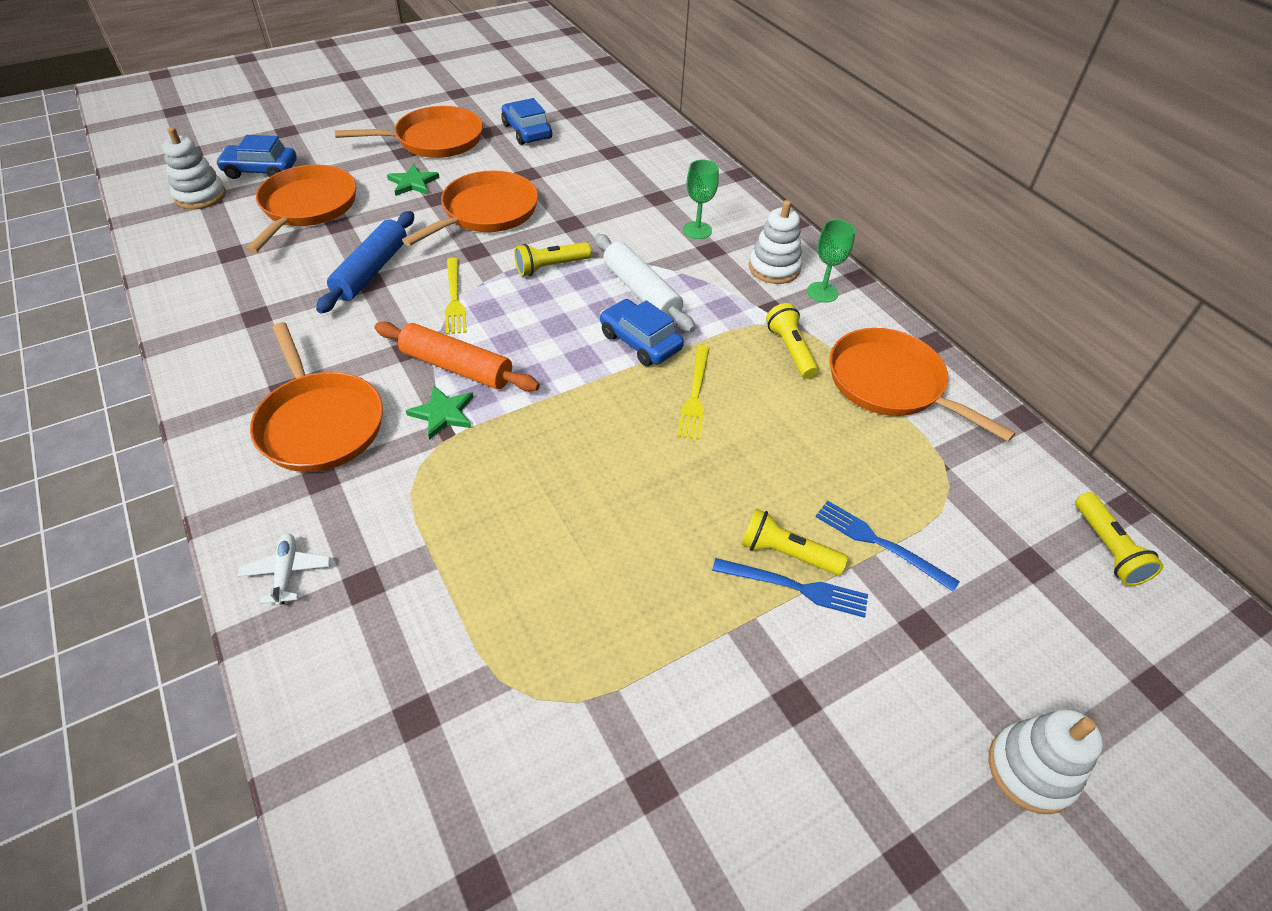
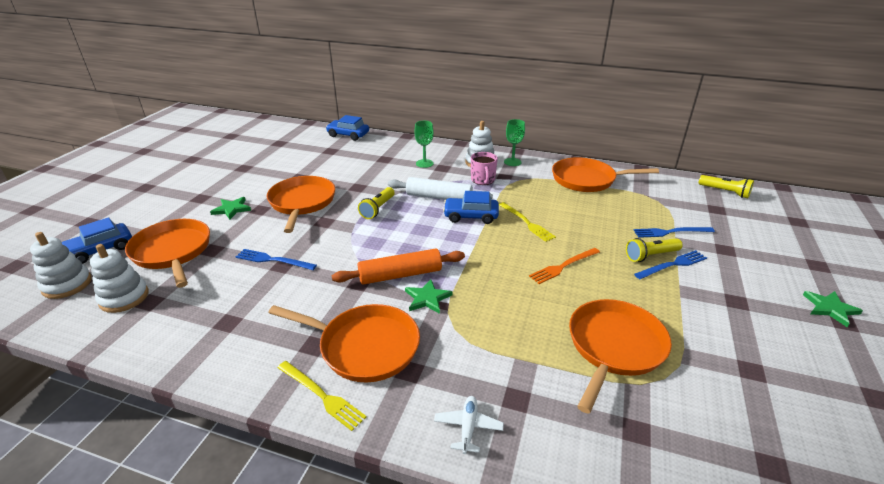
camera: 40 degrees left, 15 degrees down
white plane [237,533,330,606] -> white plane turned 60 degrees clockwise [434,396,504,454]
blue rolling pin [316,211,414,314] -> blue fork [236,249,317,270]
orange pan [335,106,483,158] -> orange pan moved to [569,299,672,414]
yellow fork [445,258,467,335] -> yellow fork moved to [278,361,367,431]
blue car [501,98,552,145] -> blue car moved to [326,115,369,141]
yellow flashlight [766,303,819,379] -> none
white stacking toy [989,709,1103,814] -> white stacking toy moved to [90,244,148,313]
none -> pink mug [471,152,498,185]
none -> orange fork [529,248,600,284]
none -> green star [803,291,863,327]

